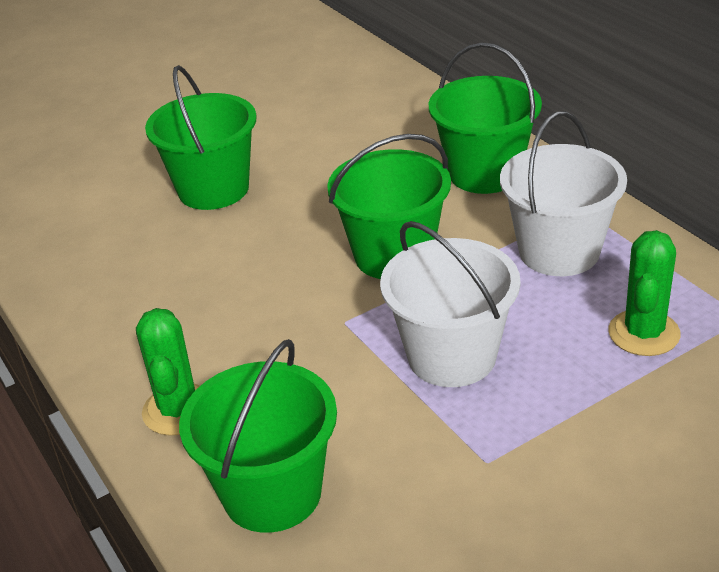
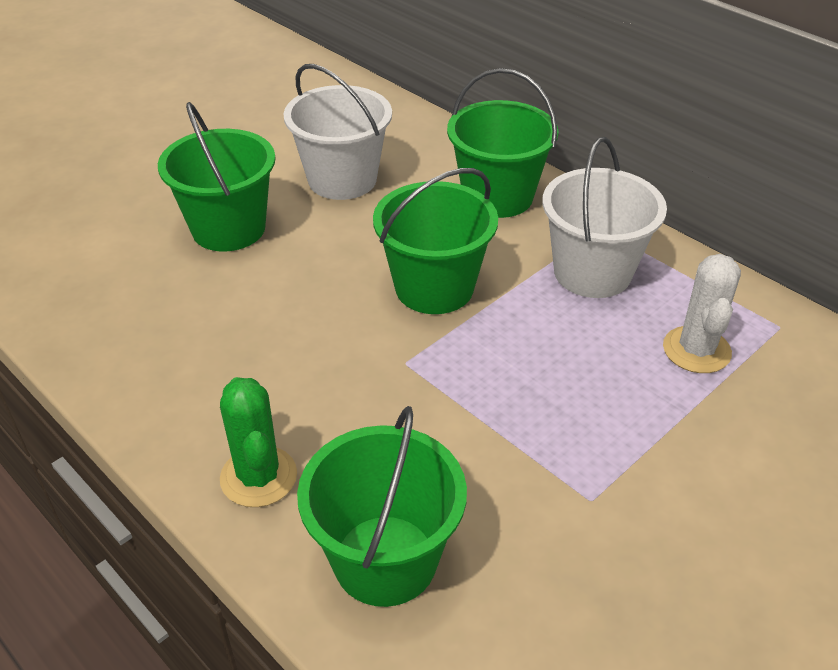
camera: 15 degrees left, 5 degrees up
white bucket [380,221,520,387] -> white bucket moved to [284,64,392,200]
green cactus [608,230,681,356] -> white cactus [663,254,741,373]

